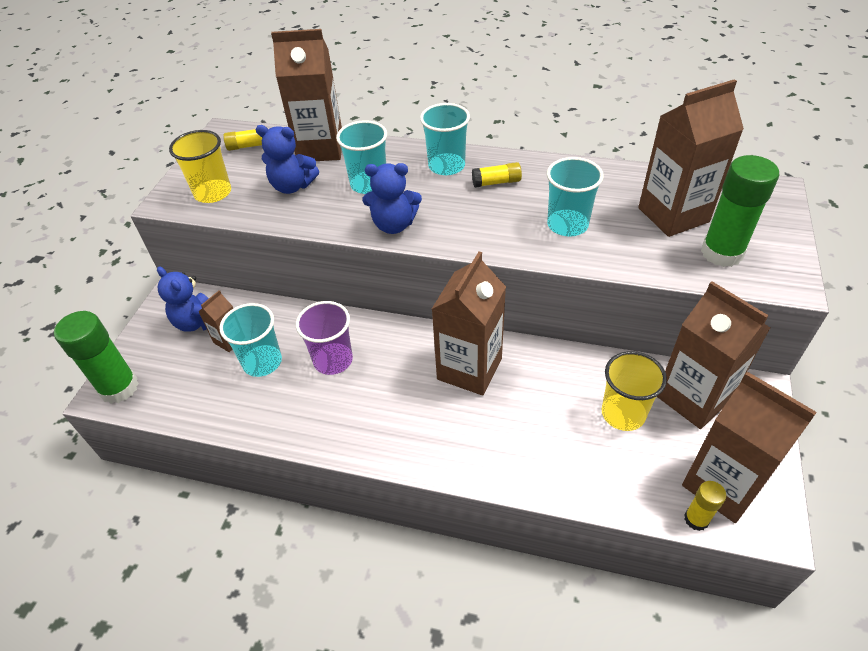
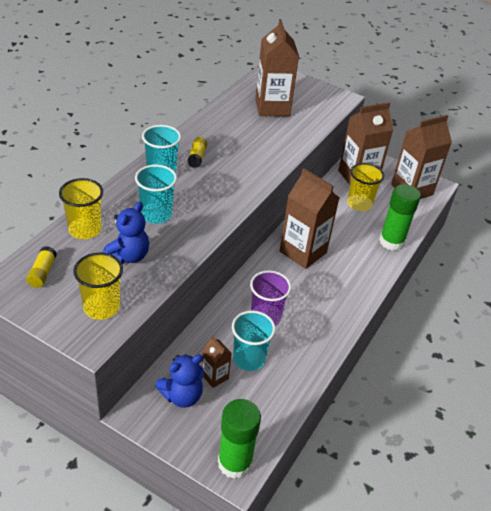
camera: 80 degrees left, 5 degrees down
brown carton [271,29,342,161] -> yellow cup [59,178,103,239]
blue teddy bear [363,163,422,234] -> none
turquoise cup [547,157,604,237] -> none
yellow glue stick [684,481,726,531] -> none
green glue stick [701,155,779,267] -> green glue stick moved to [379,184,421,251]

